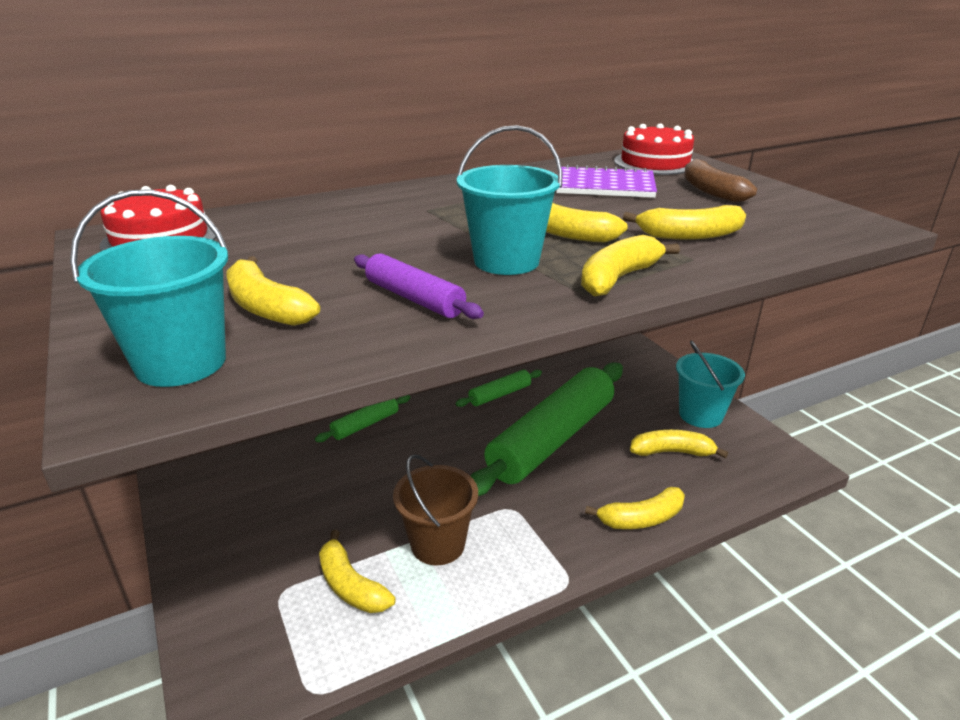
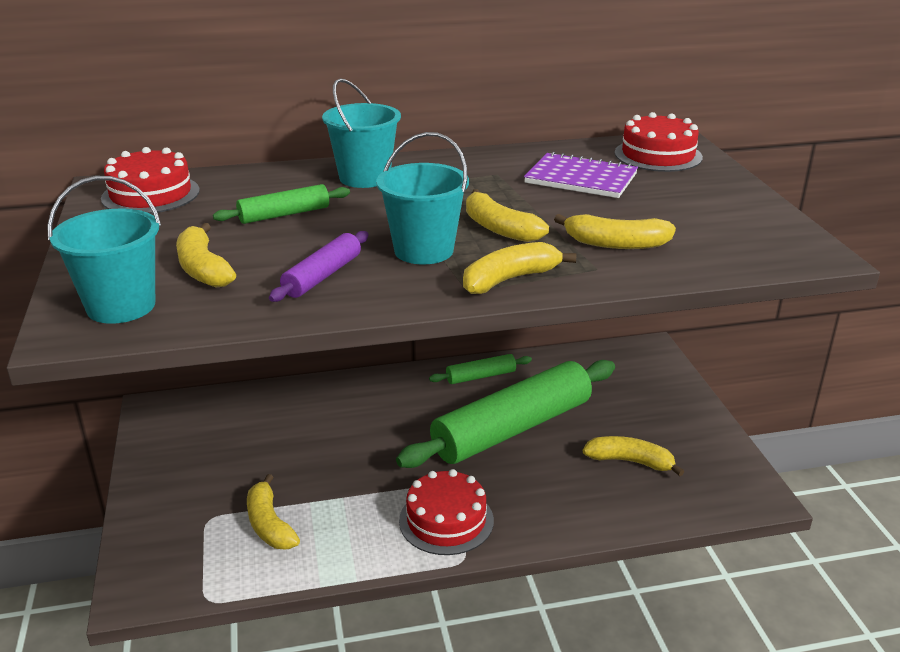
camera: 15 degrees right, 0 degrees up
green rolling pin [315,395,411,442] -> green rolling pin moved to [213,184,350,224]
purple rolling pin [354,253,484,319] -> purple rolling pin turned 60 degrees clockwise [269,231,368,302]
brown bucket [393,454,478,565] -> none
yellow banana [585,487,685,529] -> none
turquoise bucket [676,340,745,428] -> turquoise bucket moved to [322,78,401,188]
brown banana [684,159,757,202] -> none
none -> red cake [399,469,494,555]

